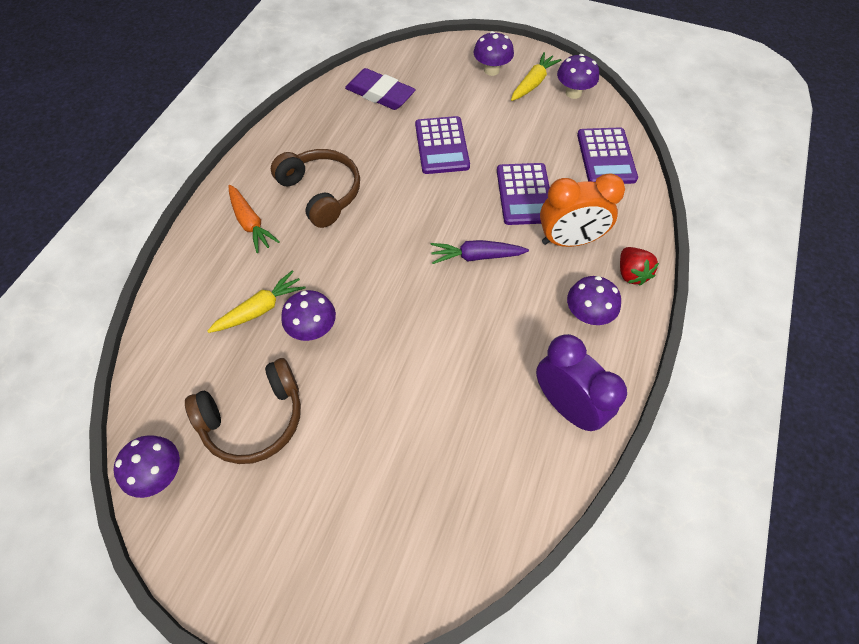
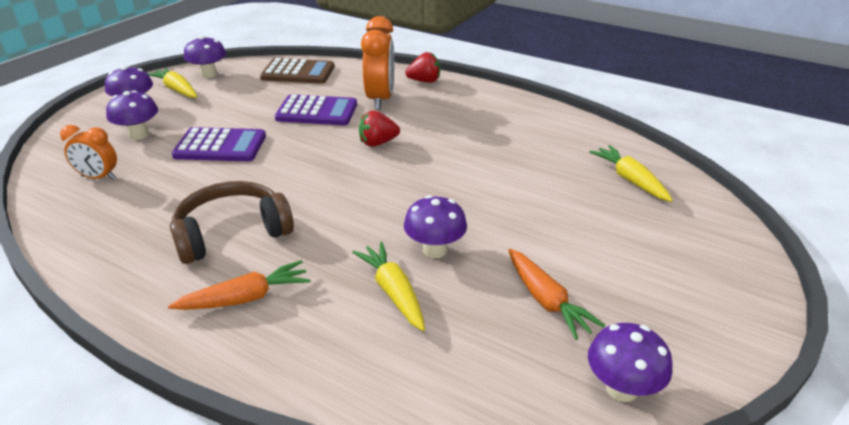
camera: 80 degrees left, 25 degrees down
brown headphones [185,358,301,464] -> orange carrot [508,249,605,340]
purple eraser [345,68,416,110] -> orange clock [60,125,117,180]
purple carrot [431,240,529,264] -> red strawberry [359,110,400,147]
purple clock [536,334,627,431] -> none
purple mushroom [567,276,621,325] -> purple mushroom moved to [106,90,158,140]
purple calculator [577,127,638,184] -> brown calculator [260,58,334,84]
none -> yellow carrot [589,145,673,202]

